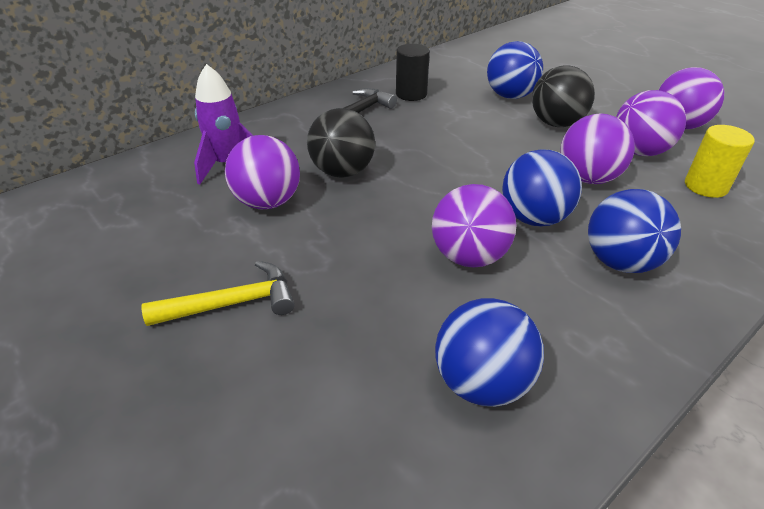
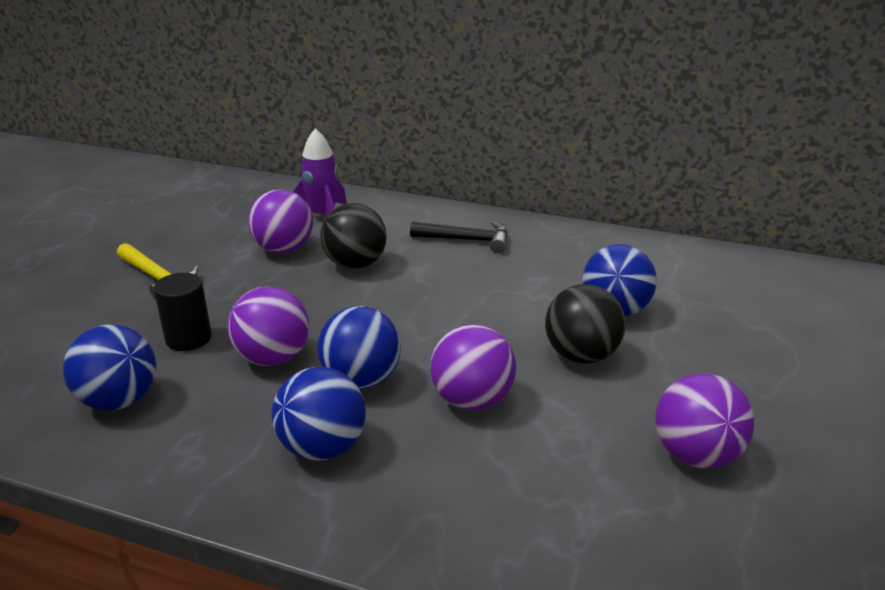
camera: 60 degrees right, 10 degrees down
black cylinder [396,44,430,101] -> black cylinder moved to [154,273,212,351]
purple ball [616,90,686,156] -> none
yellow cylinder [685,125,755,198] -> none

